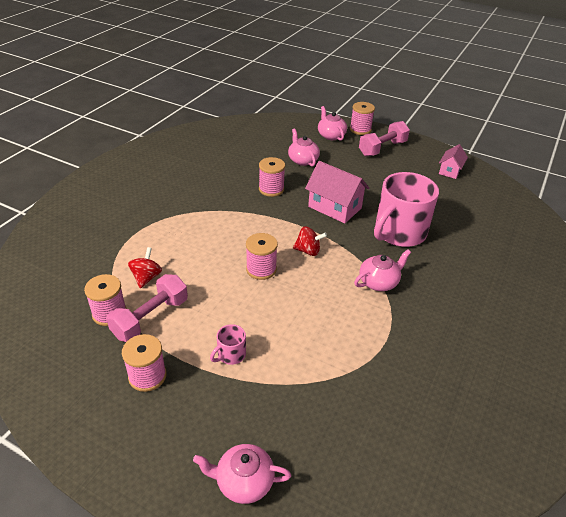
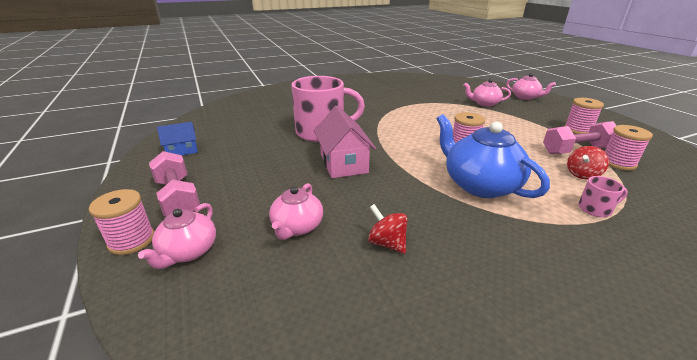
camera: 140 degrees left, 10 degrees down
pink mug [210,324,246,365] -> pink mug moved to [578,176,628,217]
pink spool [259,157,285,197] -> none
red spinning top [293,226,327,256] -> red spinning top moved to [368,204,408,254]
pink teapot [354,249,411,291] -> pink teapot moved to [464,79,511,107]
pink dumbbell [359,121,410,156] -> pink dumbbell turned 60 degrees clockwise [149,151,200,216]
pink house [439,144,468,179] -> blue house [157,122,198,155]
none -> blue teapot [437,114,550,198]

